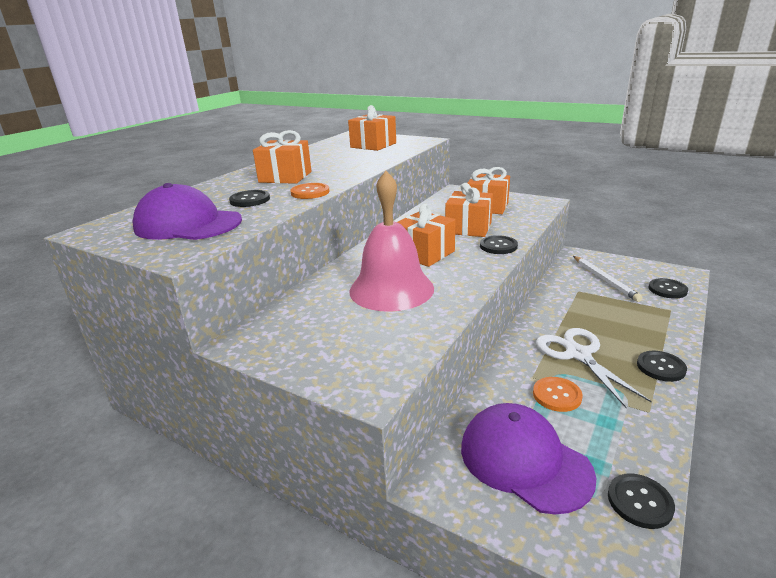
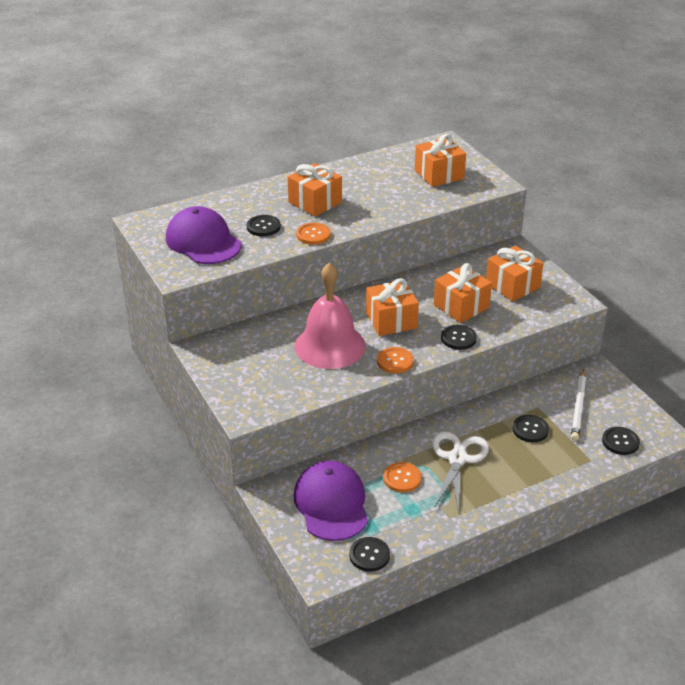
camera: 30 degrees right, 10 degrees up
black button [637,351,687,382] -> black button moved to [512,415,549,442]
none -> orange button [377,347,414,373]

